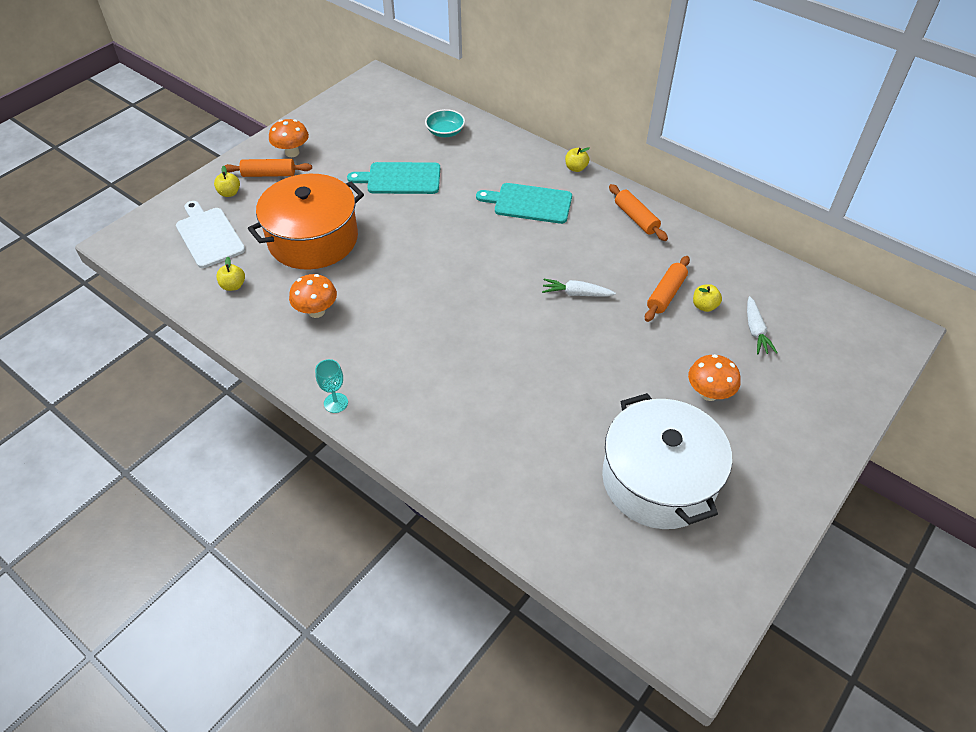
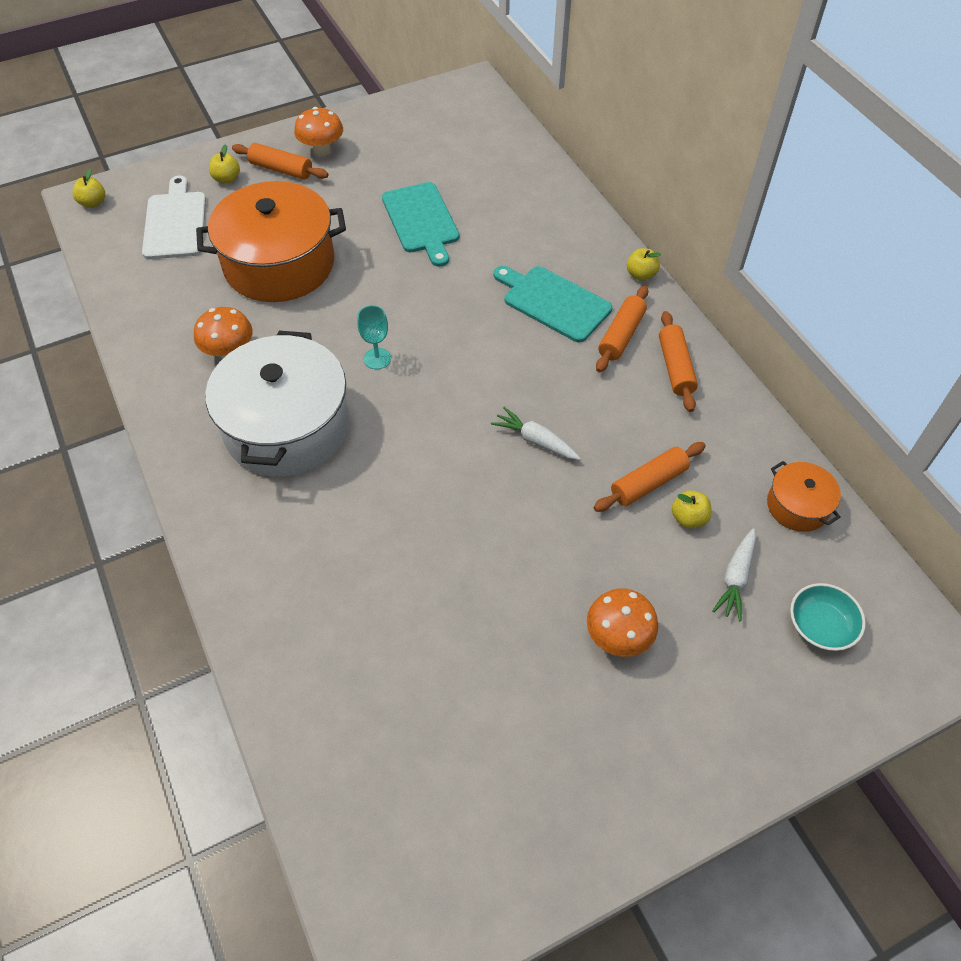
camera: 25 degrees right, 5 degrees up
yellow apple [216,257,245,291] -> yellow apple moved to [72,168,105,208]
turquoise goblet [315,359,348,413] -> turquoise goblet moved to [357,305,391,369]
turquoise cutting board [347,162,440,194] -> turquoise cutting board turned 135 degrees counterclockwise [382,182,459,267]
turquoise bowl [425,109,465,137] -> turquoise bowl moved to [790,583,866,651]
white pot [602,393,732,529] -> white pot moved to [205,331,349,477]
none -> orange rolling pin [596,286,648,372]
none -> orange pot [767,461,841,532]

